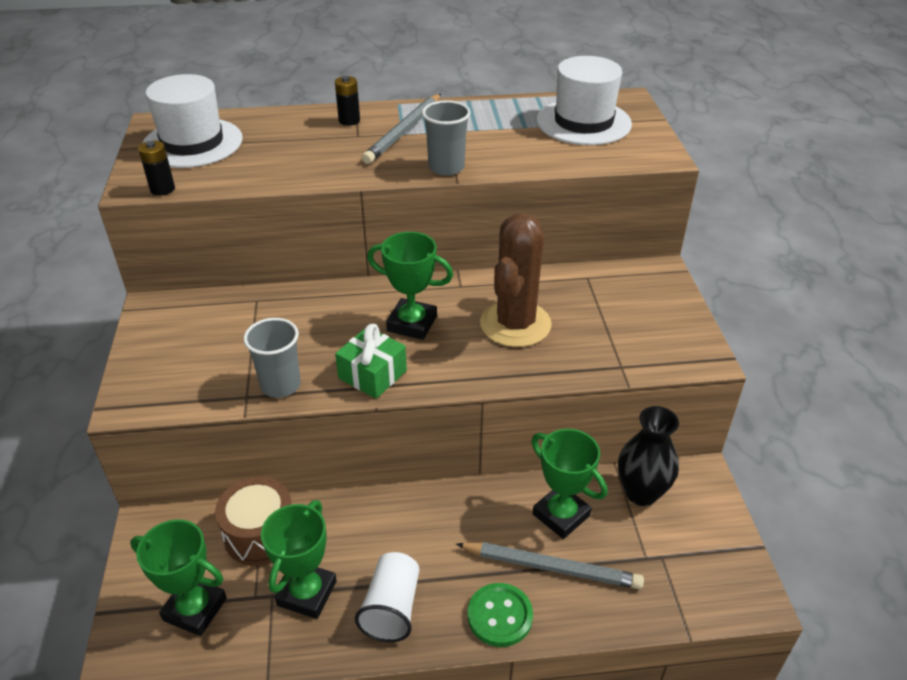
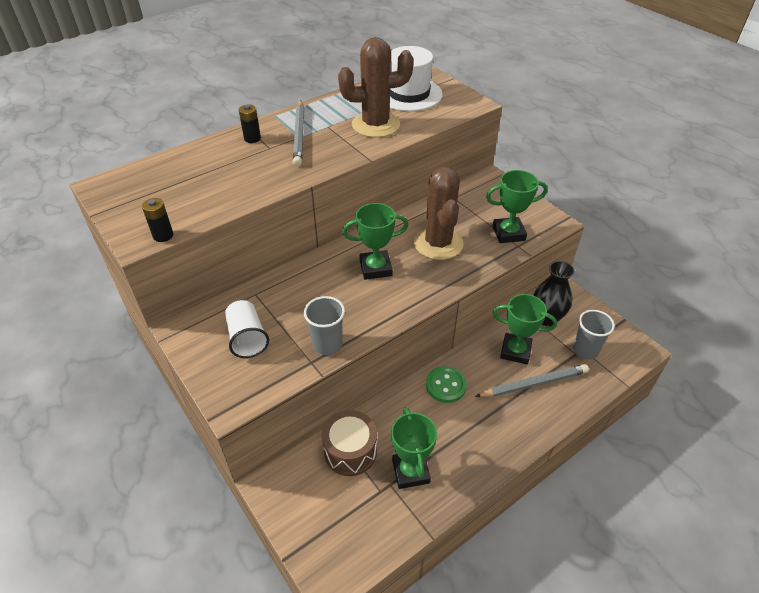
camera: 30 degrees left, 5 degrees up
green trophy [130,519,227,636] -> green trophy moved to [486,170,548,243]
white hat [142,74,243,168] -> none
green gift [335,324,407,399] -> none
white cup [355,552,419,642] -> white cup moved to [225,300,269,358]
grey cup [422,100,471,176] -> grey cup moved to [573,310,615,359]
green button [468,583,533,647] -> green button moved to [426,366,467,403]
none -> brown cactus [338,37,414,138]

